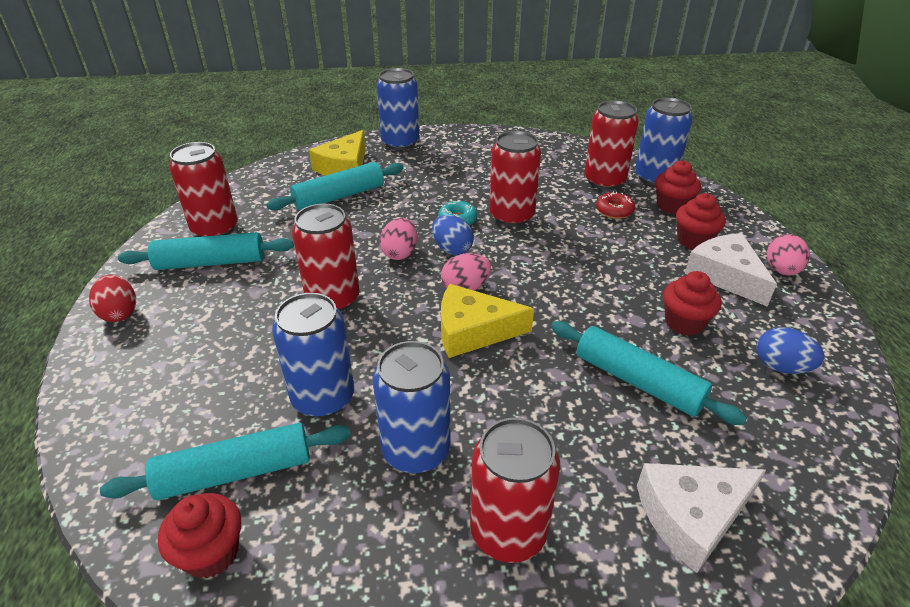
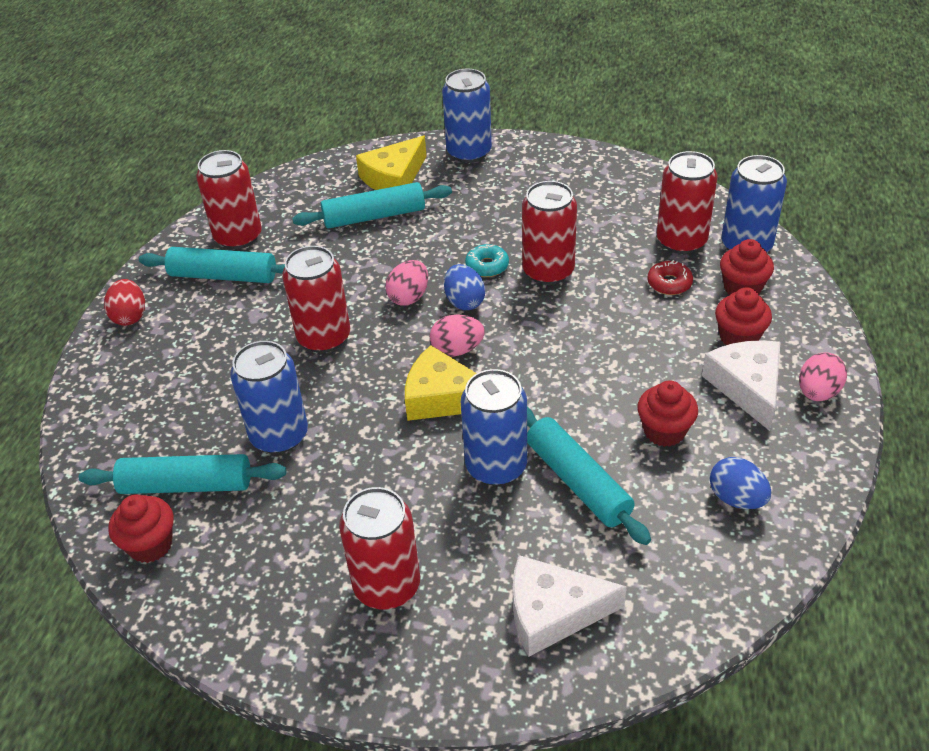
camera: 20 degrees right, 5 degrees up
blue can [372,341,451,473] -> blue can moved to [461,369,527,486]

